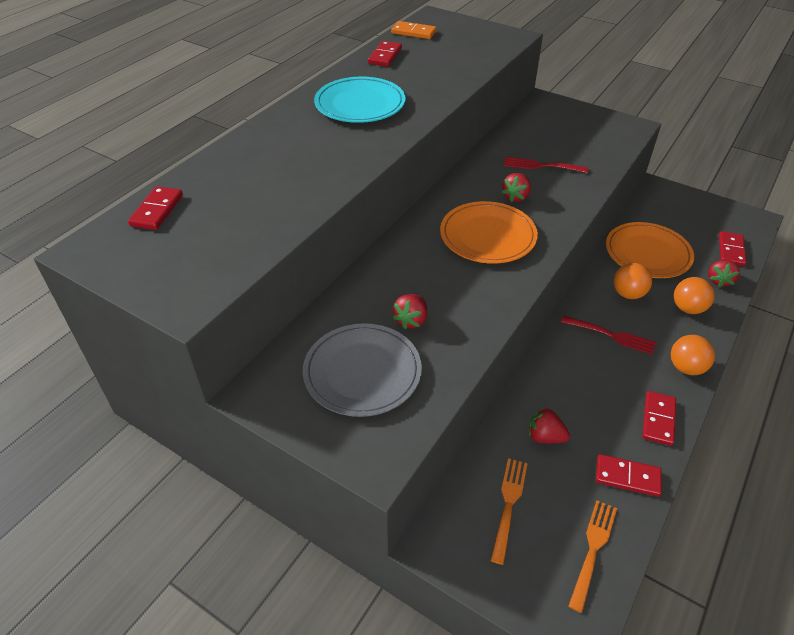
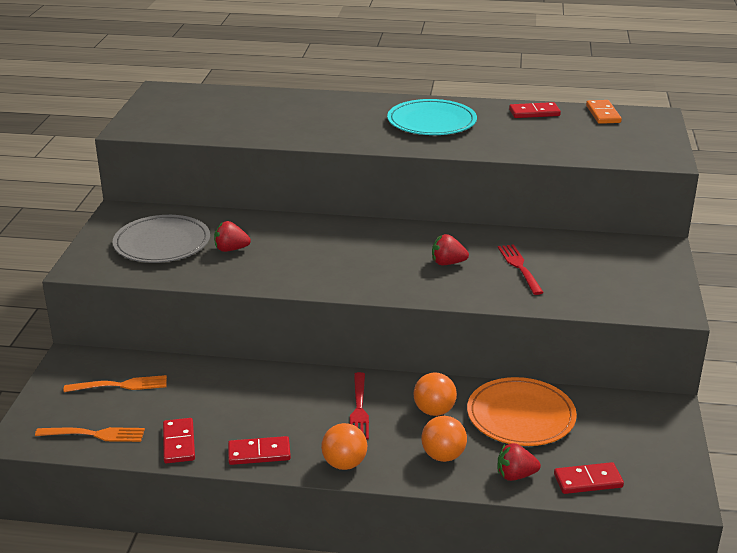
camera: 65 degrees right, 15 degrees down
red domino [128,186,183,230] -> none
orange plate [440,201,538,264] -> none
red strawberry [529,407,570,443] -> none

